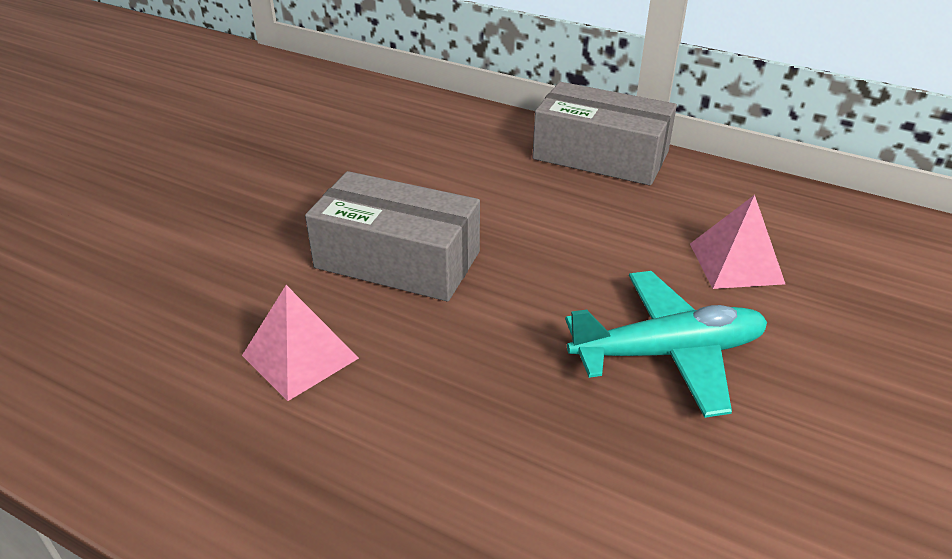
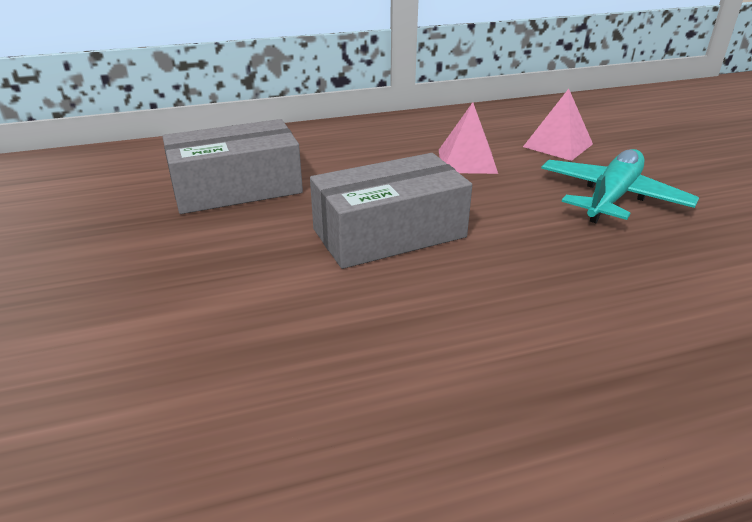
camera: 45 degrees left, 5 degrees down
pink pyramid [242,285,359,401] -> pink pyramid moved to [439,102,498,174]
grey box [532,82,677,185] -> grey box moved to [162,119,303,214]

